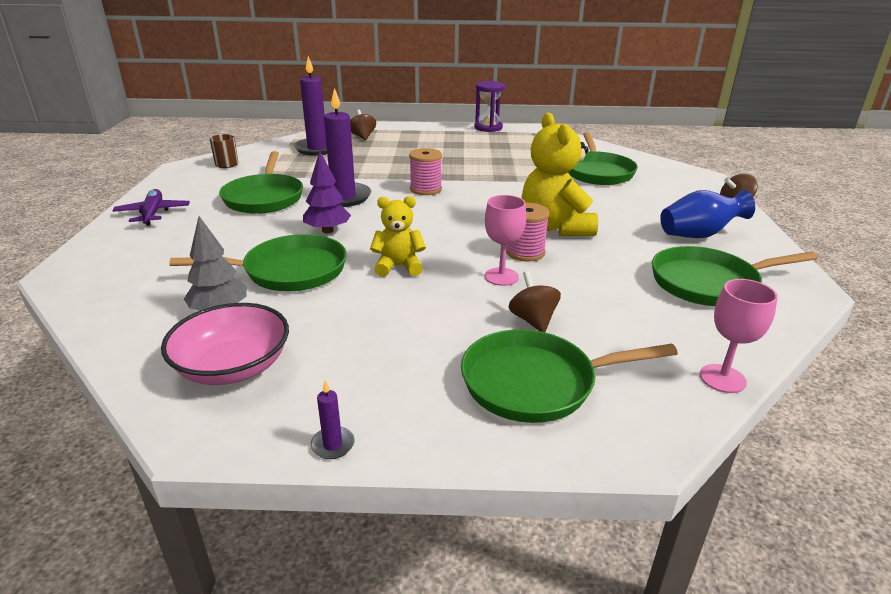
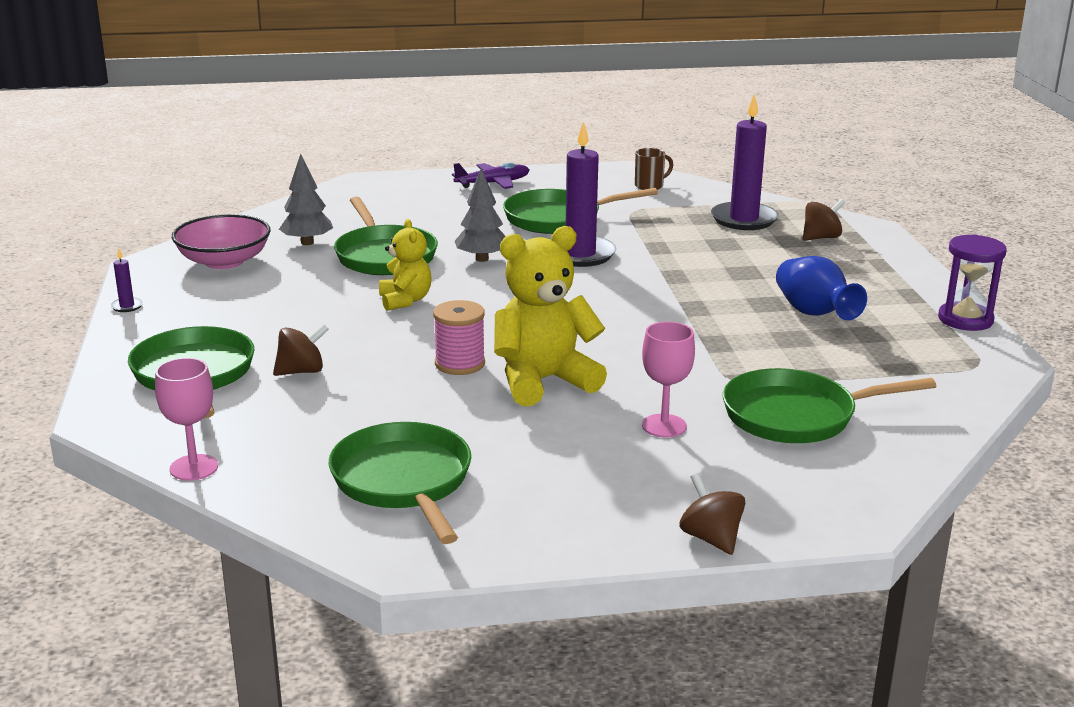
camera: 80 degrees right, 5 degrees down
purple tree [303,151,351,233] -> grey tree [454,169,506,262]
pink spool [409,148,442,195] -> none
pink goblet [485,195,526,286] -> pink goblet moved to [642,322,695,438]
blue vase [660,190,755,238] -> blue vase moved to [776,256,867,320]

